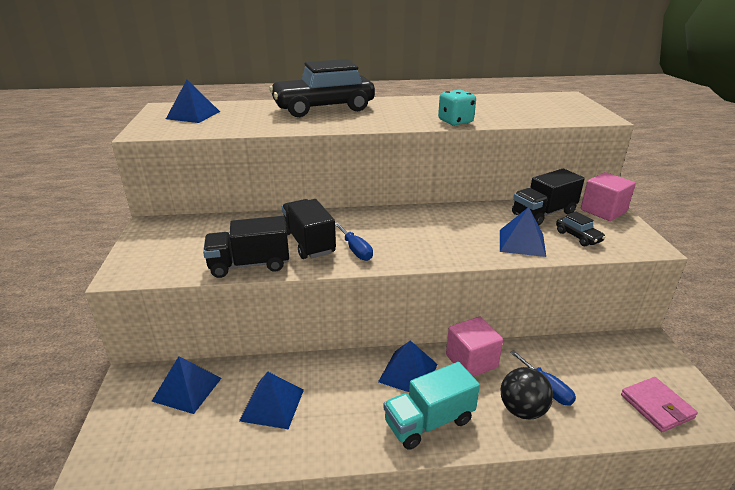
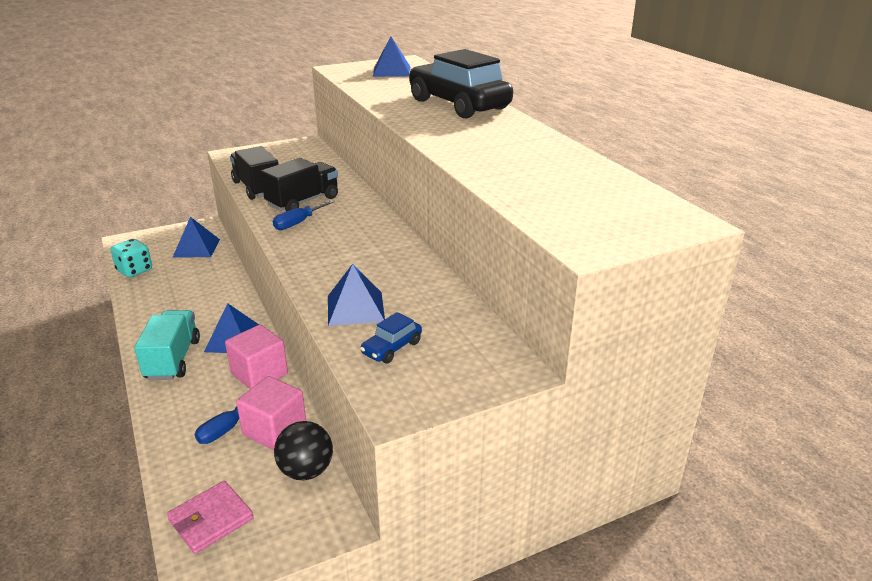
camera: 70 degrees right, 0 degrees up
blue pyramid [239,372,304,429] -> none
turquoise truck [383,362,480,450] -> turquoise truck turned 45 degrees clockwise [134,310,200,380]
turquoise dice [438,90,476,126] -> turquoise dice moved to [110,239,152,278]
black ball [501,367,553,420] -> black ball moved to [274,421,333,480]
black truck [512,169,585,225] -> none
black car [556,211,606,246] -> blue car [360,312,422,364]
pink cube [581,172,636,221] -> pink cube moved to [236,376,306,451]

